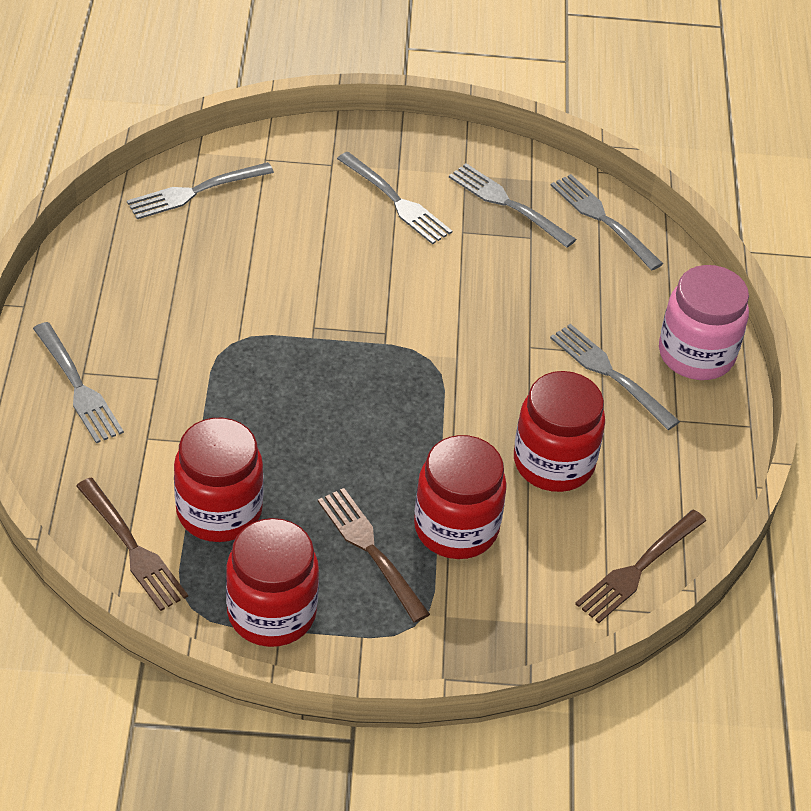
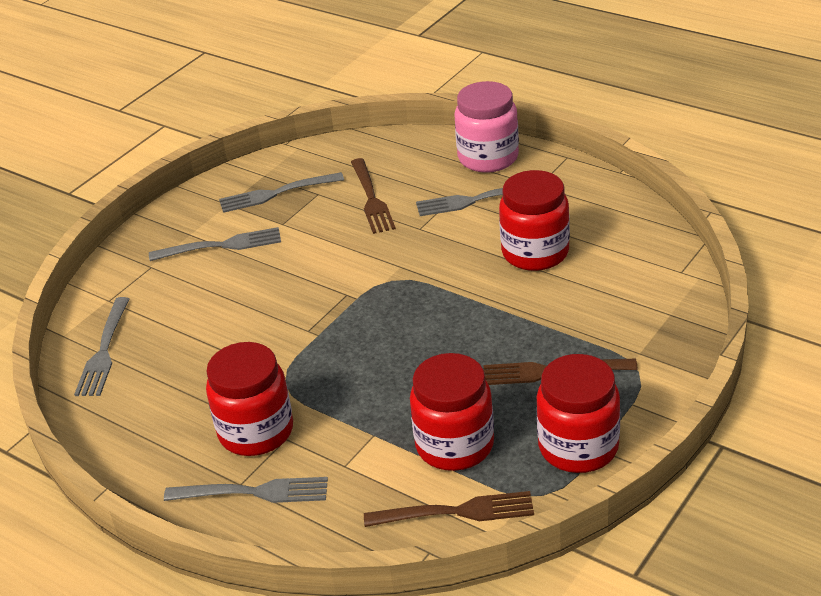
camera: 50 degrees left, 10 degrees down
red jar [414,435,507,559] -> red jar moved to [206,342,293,456]
grey fork [551,174,663,270] -> none
brown fork [575,510,706,623] -> brown fork moved to [351,158,396,234]

